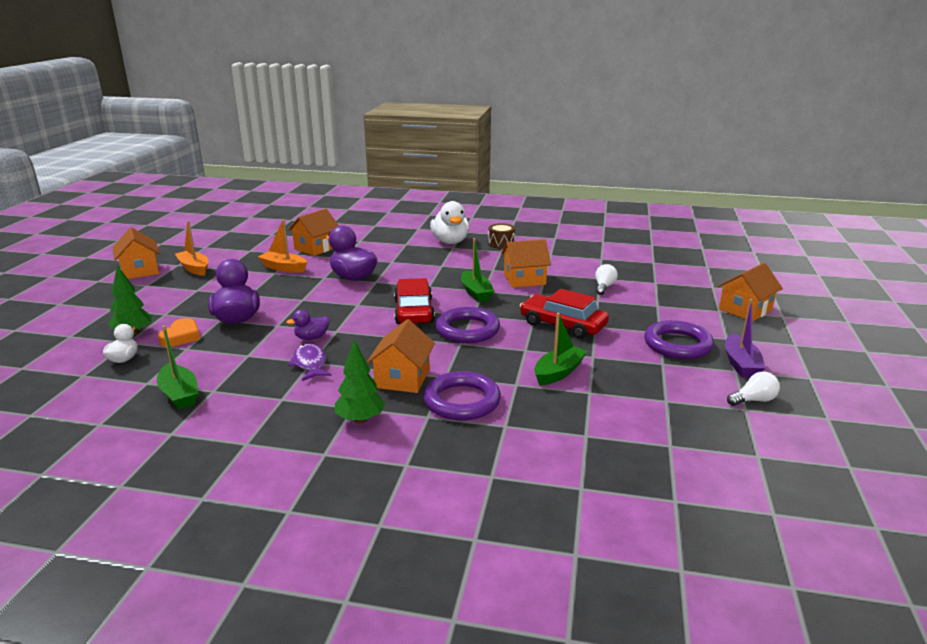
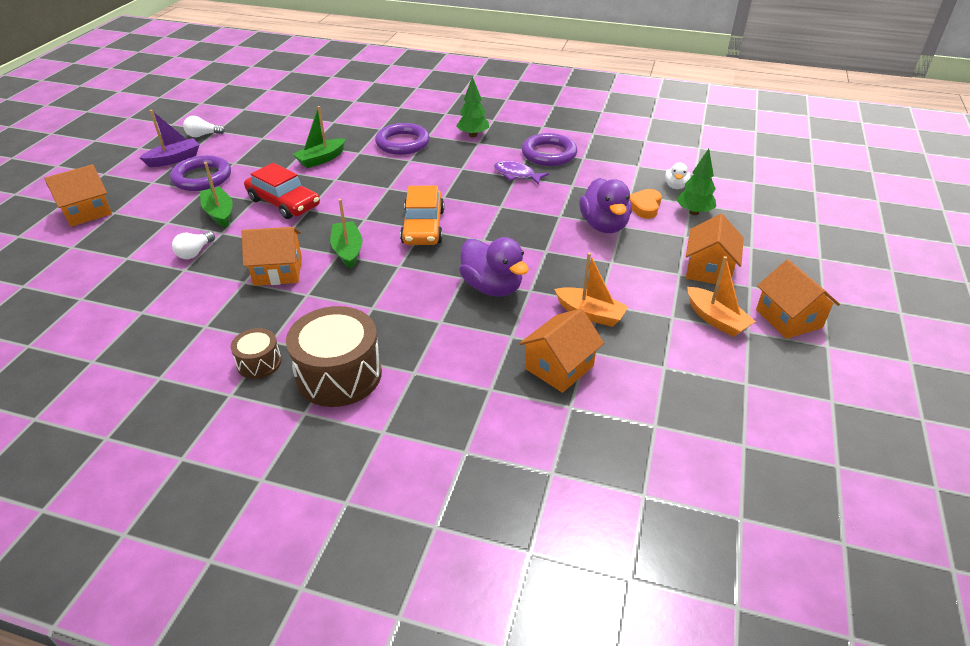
camera: 175 degrees left, 15 degrees up
green boat [157,326,199,410] -> green boat moved to [200,162,233,227]
purple duck [286,309,329,340] -> none
purple fish [288,344,332,381] -> purple fish turned 135 degrees clockwise [494,161,549,185]
orange house [367,319,435,393] -> orange house moved to [686,214,744,284]
red car [394,278,435,324] -> orange car [400,186,444,245]
white duck [430,201,469,244] -> brown drum [286,306,382,407]
purple ring [435,307,500,343] -> purple ring moved to [522,133,577,166]
purple boat [725,299,765,378] -> purple boat turned 45 degrees clockwise [140,110,199,167]

